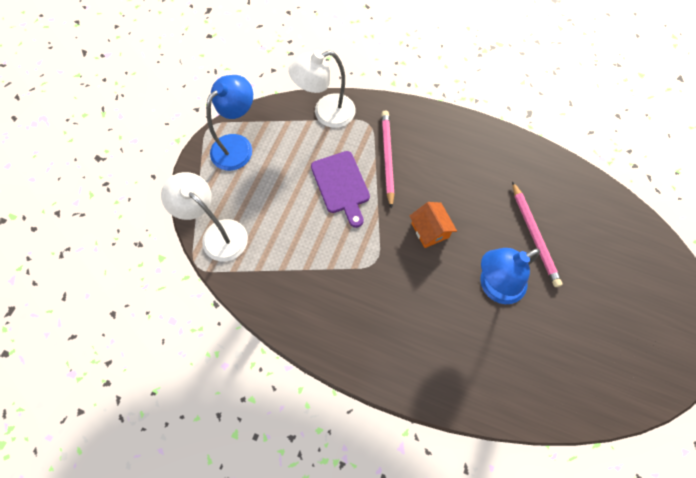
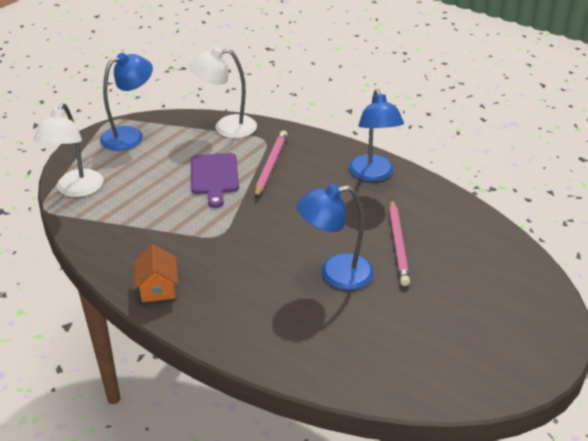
camera: 15 degrees right, 30 degrees down
white lamp [161,172,248,262] -> white lamp turned 135 degrees counterclockwise [34,103,104,197]
orange house [410,202,457,248] -> orange house moved to [134,245,178,302]
none -> blue lamp [349,89,404,181]

